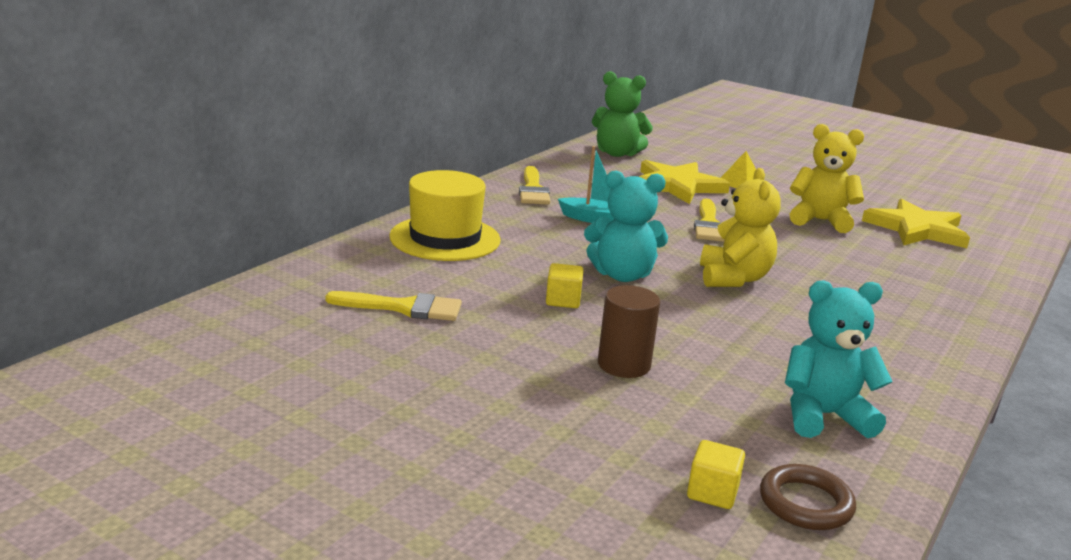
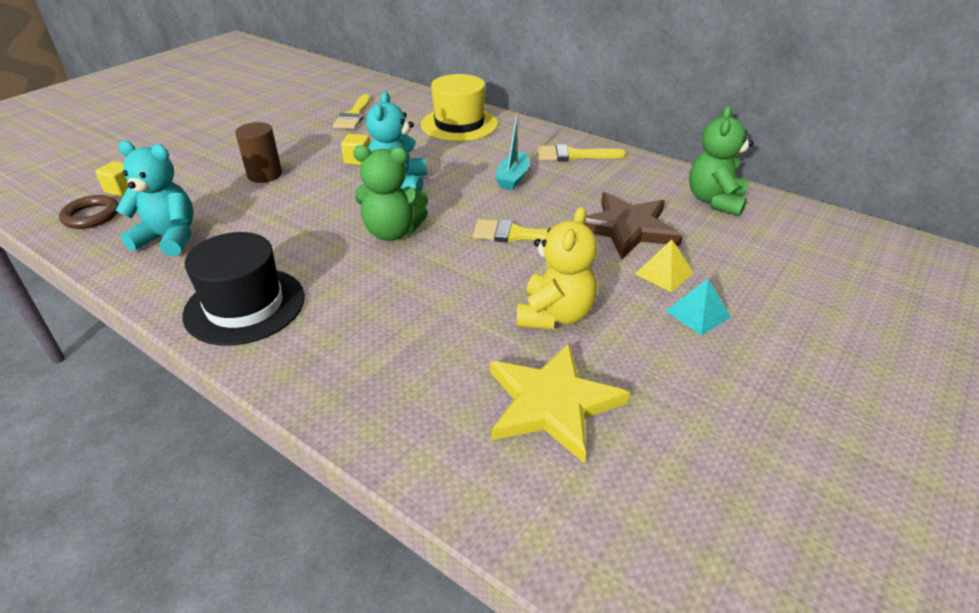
camera: 95 degrees right, 15 degrees up
yellow star [639,160,730,204] -> brown star [584,192,683,259]
yellow teddy bear [700,168,781,287] -> green teddy bear [353,145,428,241]
turquoise teddy bear [785,280,893,438] -> turquoise teddy bear turned 75 degrees counterclockwise [116,141,194,256]
none -> black hat [182,232,305,346]
none -> turquoise pyramid [666,279,731,335]

